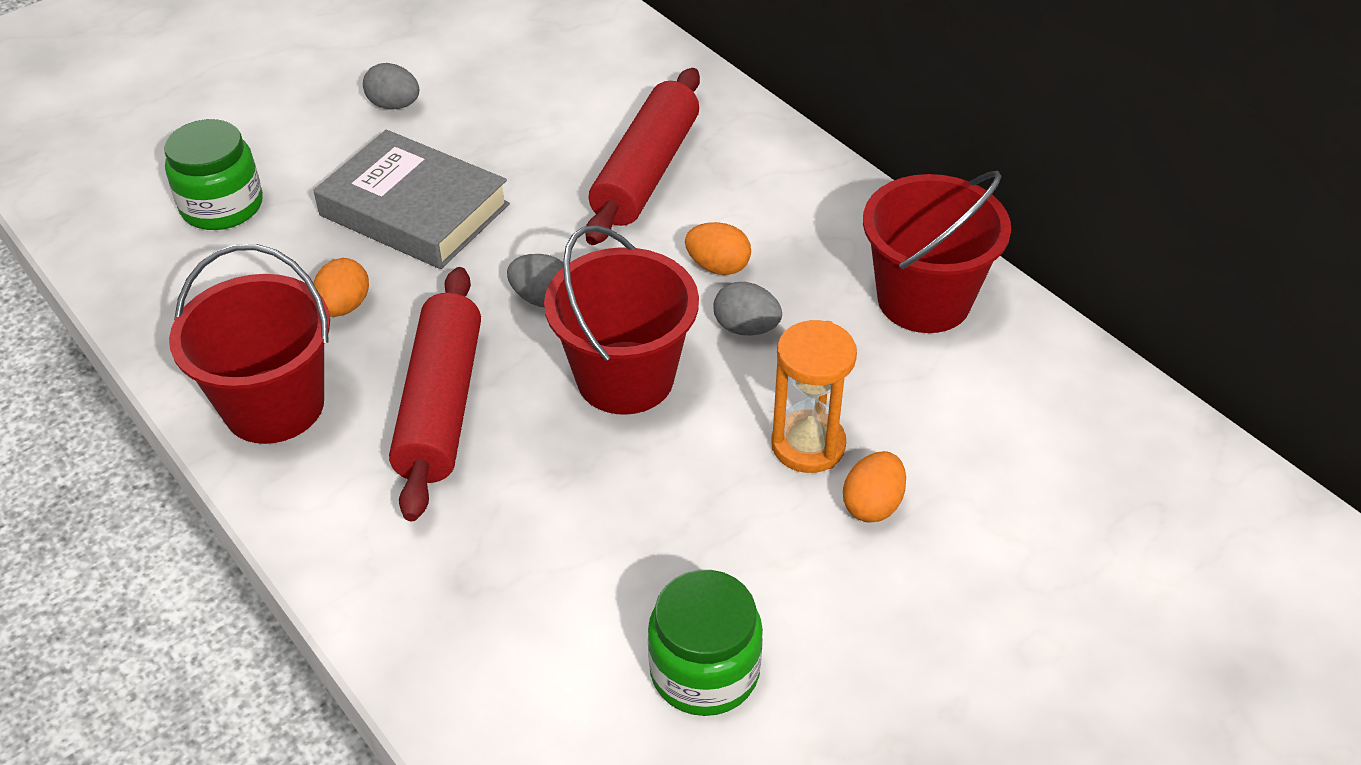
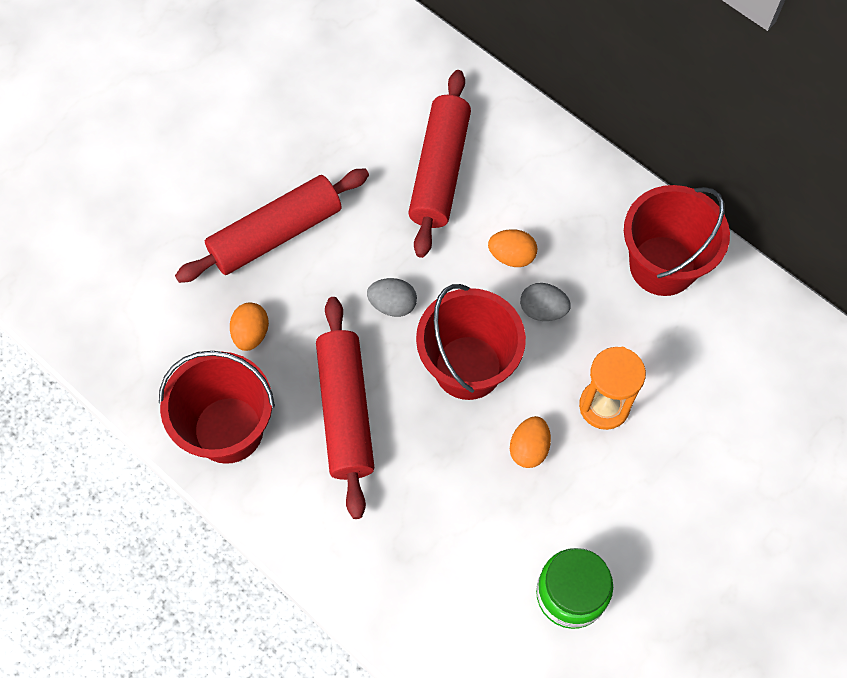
camera: 10 degrees left, 20 degrees up
green jar [164,119,263,230] -> none
grey book [314,130,510,269] -> red rolling pin [175,169,369,283]
grey egg [363,63,419,109] -> none
orange egg [843,451,906,522] -> orange egg moved to [510,416,551,468]

